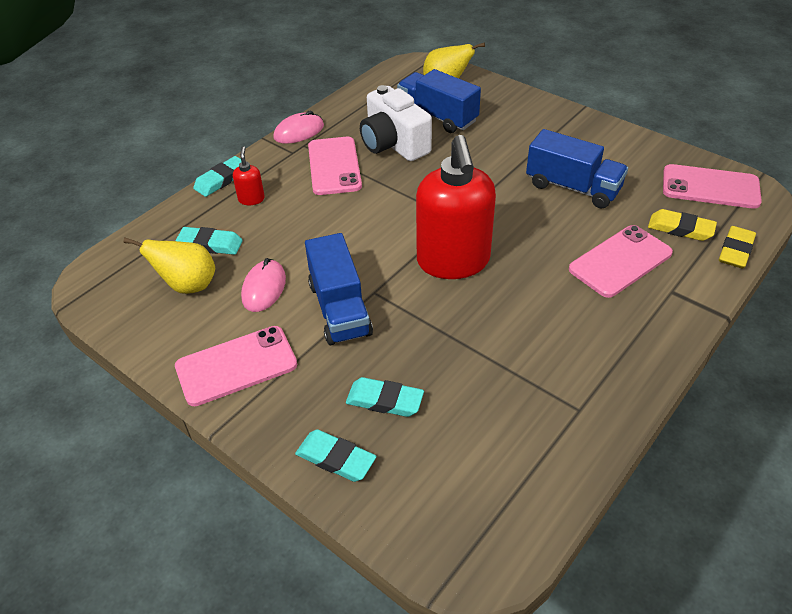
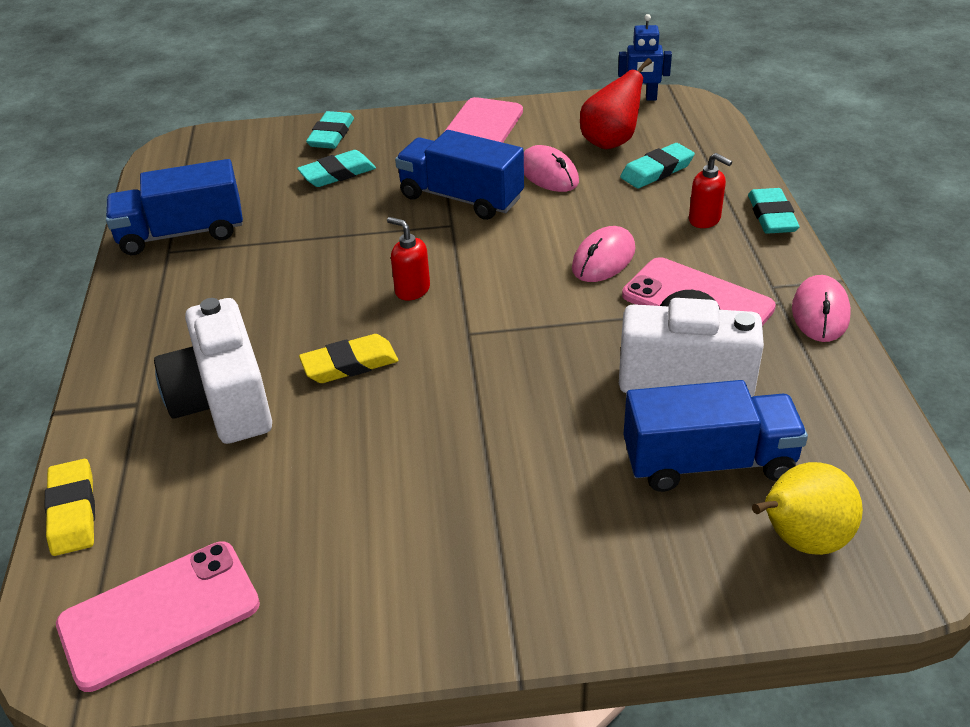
camera: 135 degrees right, 5 degrees down
yellow pear [123,238,215,294] -> red pear [580,58,652,149]
turquoise eraser [295,429,376,482] -> turquoise eraser turned 60 degrees counterclockwise [306,111,354,149]
red soap dispenser [416,135,496,279] -> red soap dispenser [387,217,430,300], size x0.40
blue truck [526,129,628,209] -> blue truck moved to [106,159,243,255]
pink phone [569,225,673,298] -> white camera [154,298,272,444]
yellow eraser [648,209,717,241] -> yellow eraser moved to [299,334,398,383]
none -> pink mouse [572,226,635,282]
none -> blue robot [618,14,672,101]

